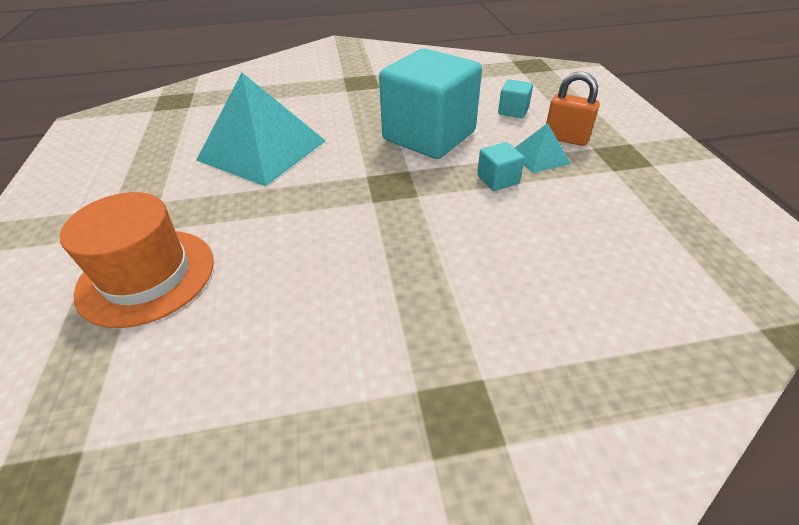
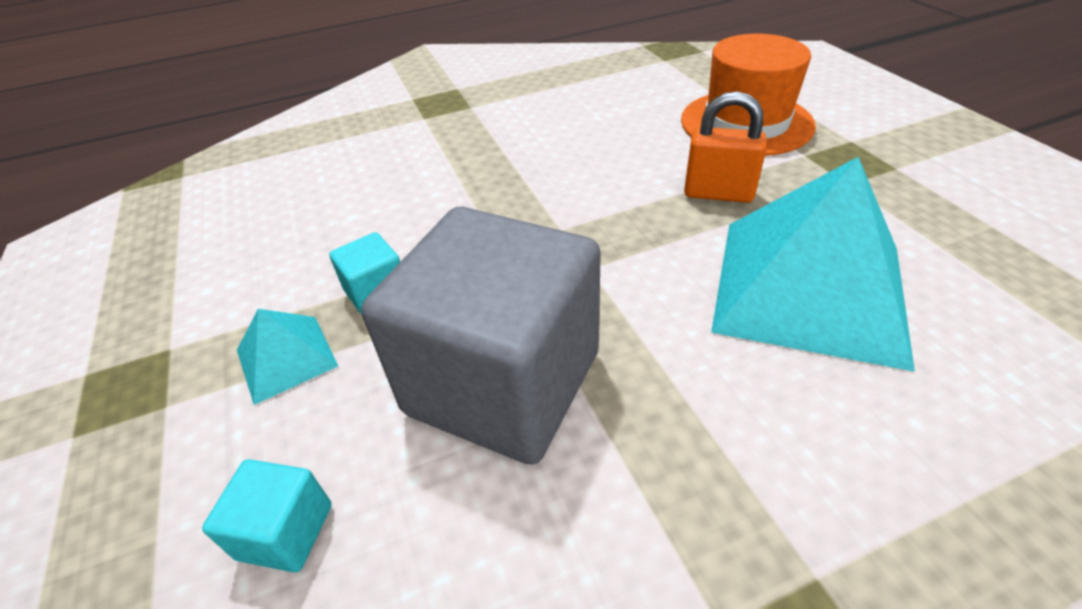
camera: 170 degrees right, 0 degrees up
turquoise cube [379,48,482,159] -> grey cube [361,207,601,465]
orange padlock [546,72,600,146] -> orange padlock moved to [684,91,767,203]

